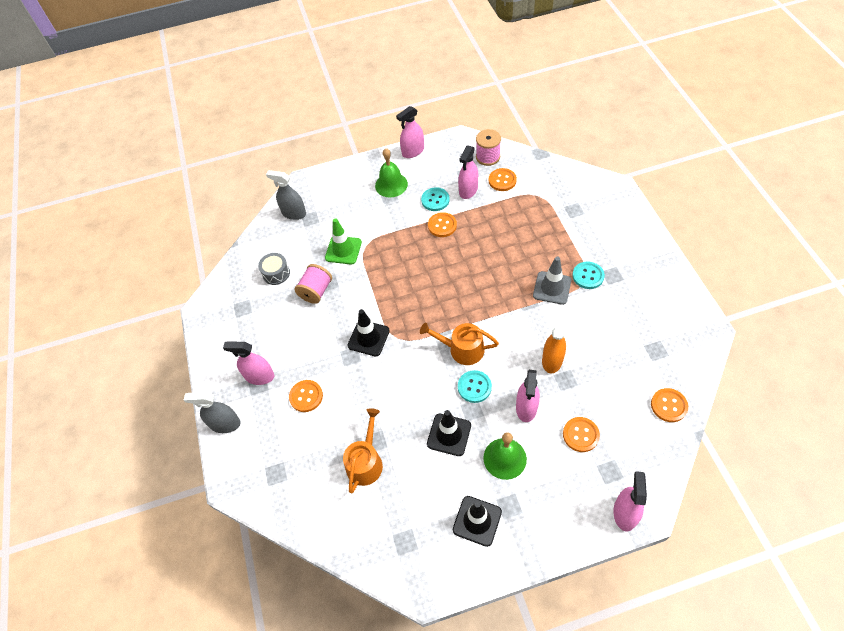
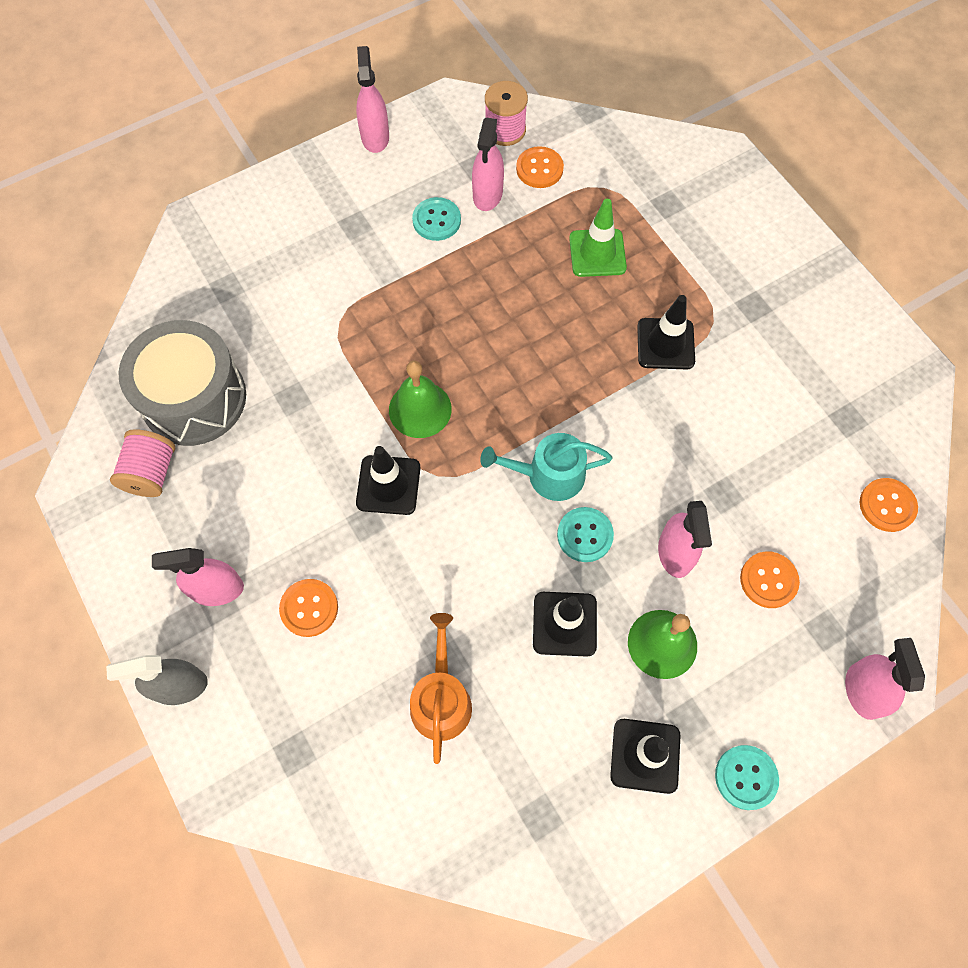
camera: 20 degrees left, 10 degrees up
grey drum [258,253,290,285] -> grey drum [118,320,246,446], size x2.15
grey spray bottle [266,170,306,220] -> none
pink spool [295,264,332,304] -> pink spool moved to [110,429,175,497]
green traffic cone [325,218,362,265] -> green traffic cone moved to [569,199,627,277]
green bell [375,148,408,197] -> green bell moved to [389,361,452,438]
pink spray bottle [396,106,424,158] -> pink spray bottle turned 135 degrees clockwise [356,46,389,153]
orange watering can [420,323,499,365] -> turquoise watering can [480,433,612,501]
orange button [428,212,457,237] -> none
grey traffic cone [533,257,571,305] -> black traffic cone [637,295,695,369]
orange spray bottle [542,312,566,373] -> none
turquoise button [572,262,605,289] -> turquoise button moved to [715,745,779,810]

